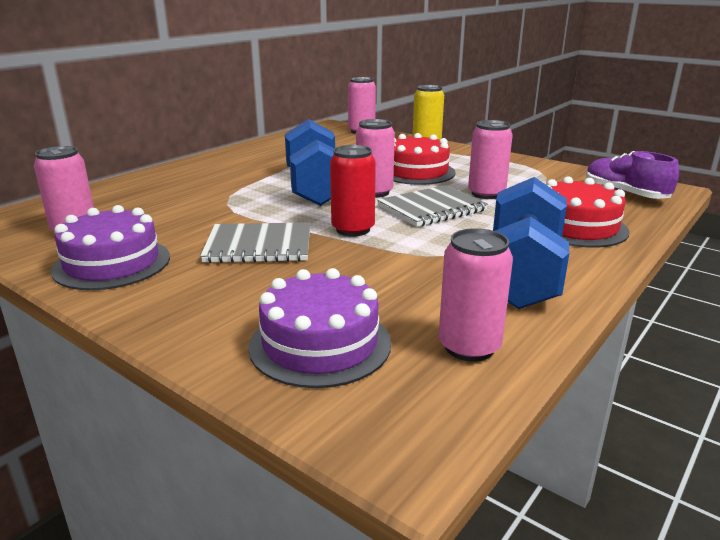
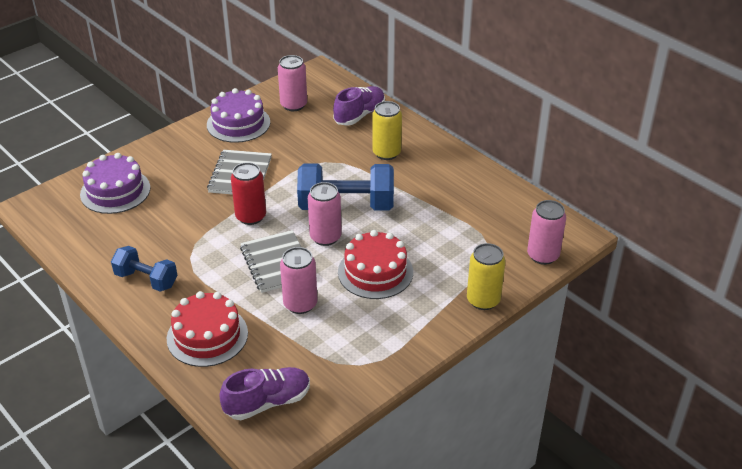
camera: 100 degrees right, 15 degrees up
pink can [439,228,513,362] -> none
blue dumbbell [493,177,570,309] -> blue dumbbell [111,246,177,292], size x0.60
none -> purple shoe [333,86,385,126]
none -> yellow can [372,101,402,160]

